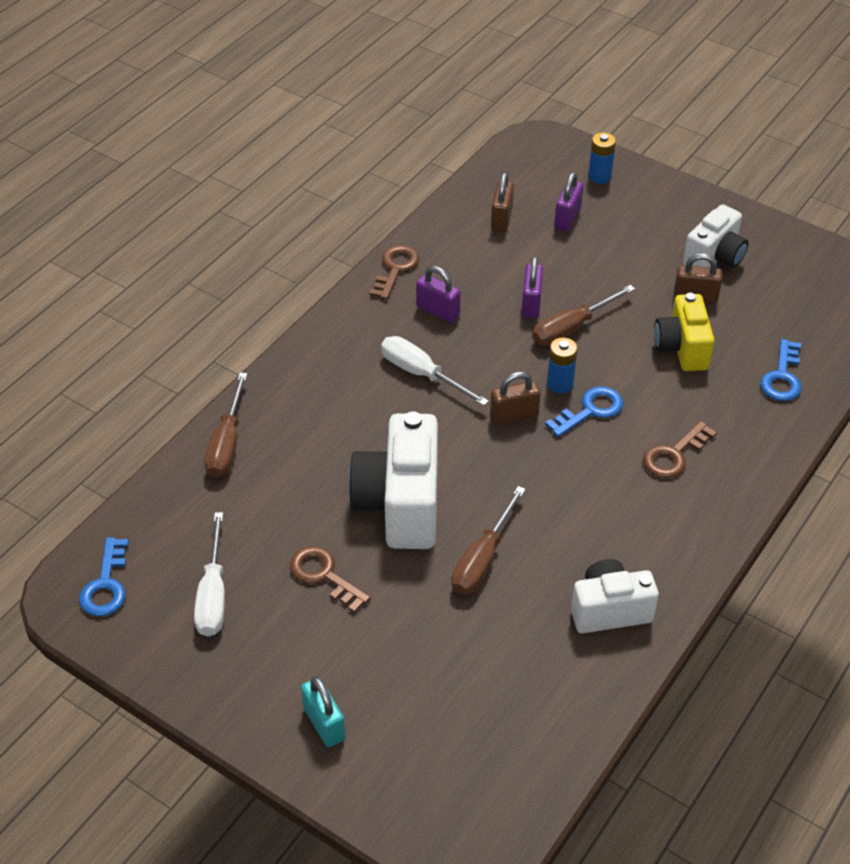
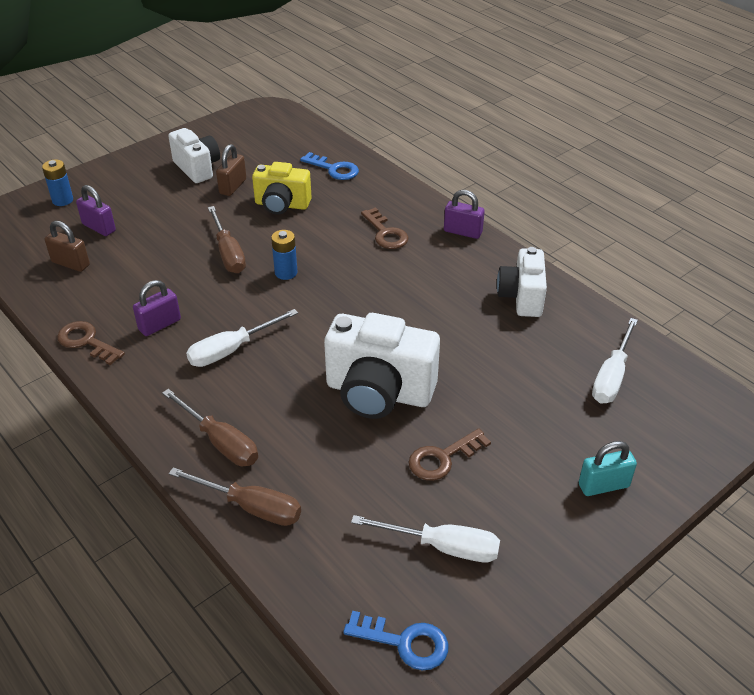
camera: 75 degrees left, 5 degrees down
brown screwdriver [451,486,526,595] -> brown screwdriver moved to [162,389,258,466]
brown padlock [490,371,541,425] -> none
purple padlock [522,256,543,318] -> purple padlock moved to [444,190,485,239]
blue key [545,386,623,437] -> none
none -> white screwdriver [592,318,638,404]

